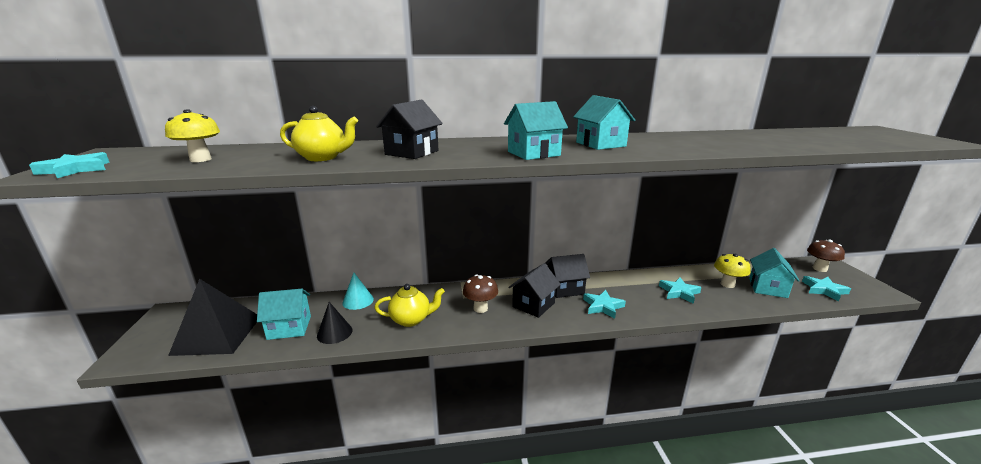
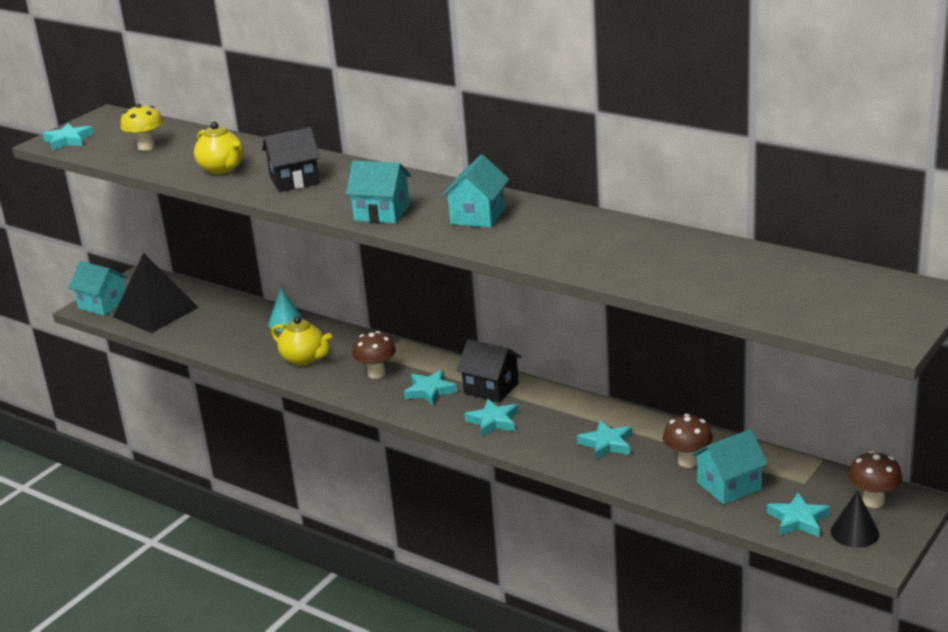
camera: 45 degrees right, 5 degrees up
turquoise house [257,289,311,340] -> turquoise house moved to [68,261,128,316]
black cone [317,302,352,344] -> black cone moved to [831,490,879,548]
black house [508,263,561,318] -> turquoise star [404,370,457,406]
yellow mushroom [714,254,751,288] -> brown mushroom [663,414,713,468]

